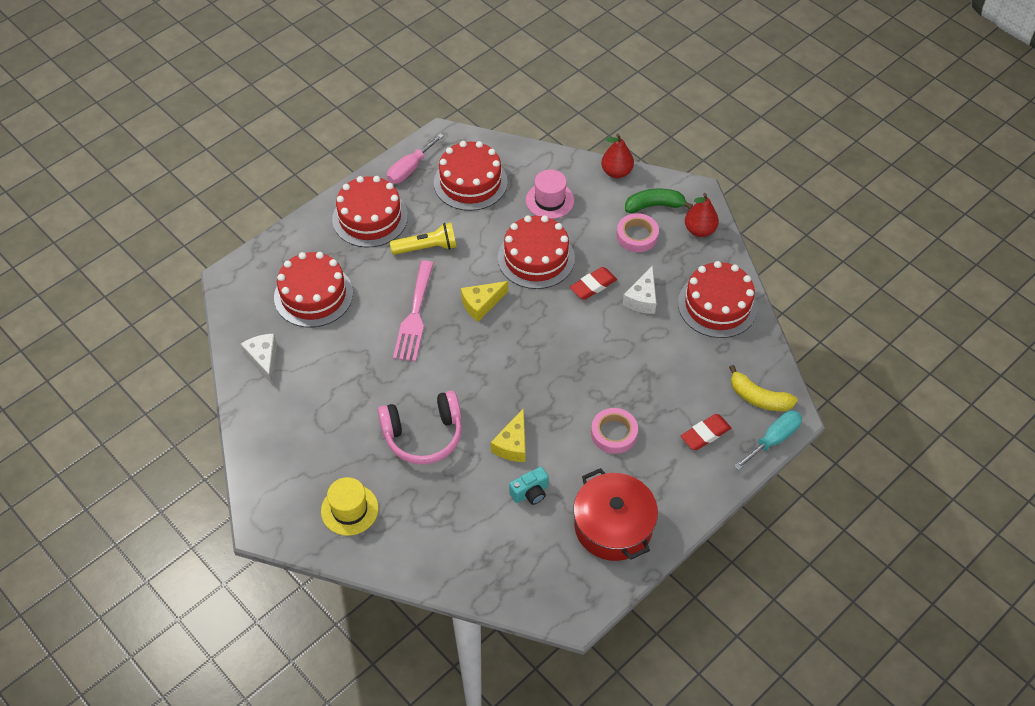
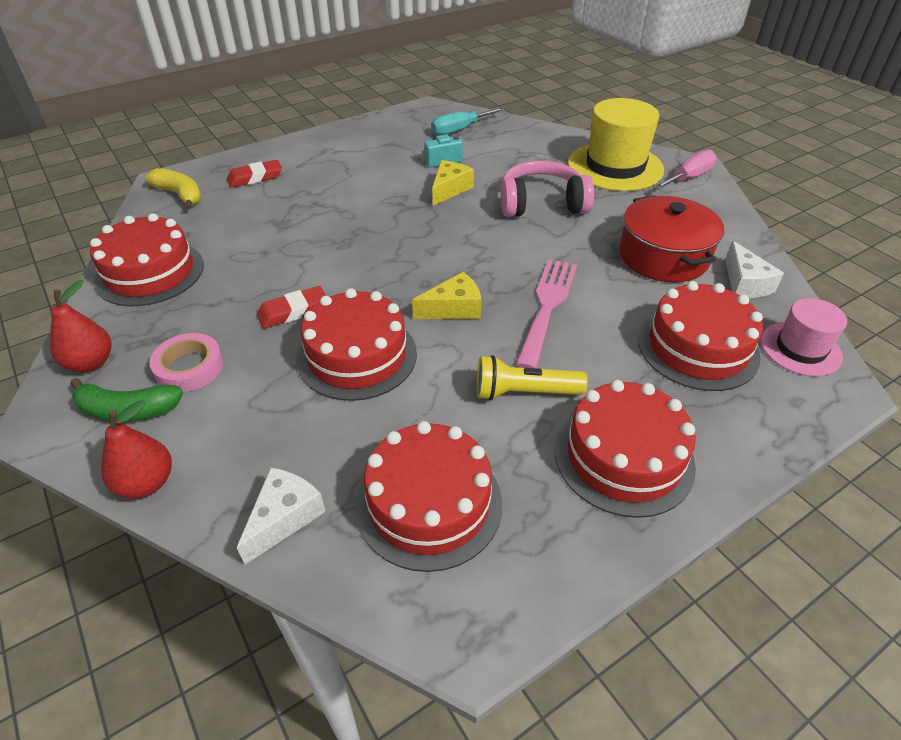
camera: 170 degrees left, 10 degrees down
yellow hat [321,477,378,536] -> yellow hat [568,98,664,191], size x1.73
pink screwdriver [387,134,444,184] -> pink screwdriver moved to [654,150,717,190]
pink hat [526,169,574,219] -> pink hat moved to [761,298,847,376]
red pot [573,468,658,561] -> red pot moved to [619,195,724,282]
pink tape [591,408,638,454] -> none
white cheese [623,265,657,314] -> white cheese moved to [236,467,325,565]
turquoise screwdriver [734,410,802,471] -> turquoise screwdriver moved to [431,107,505,135]

